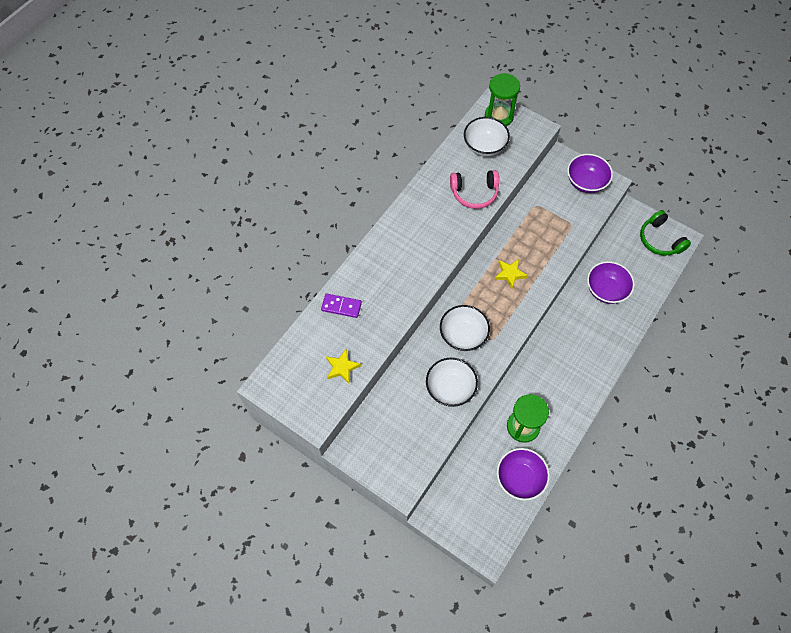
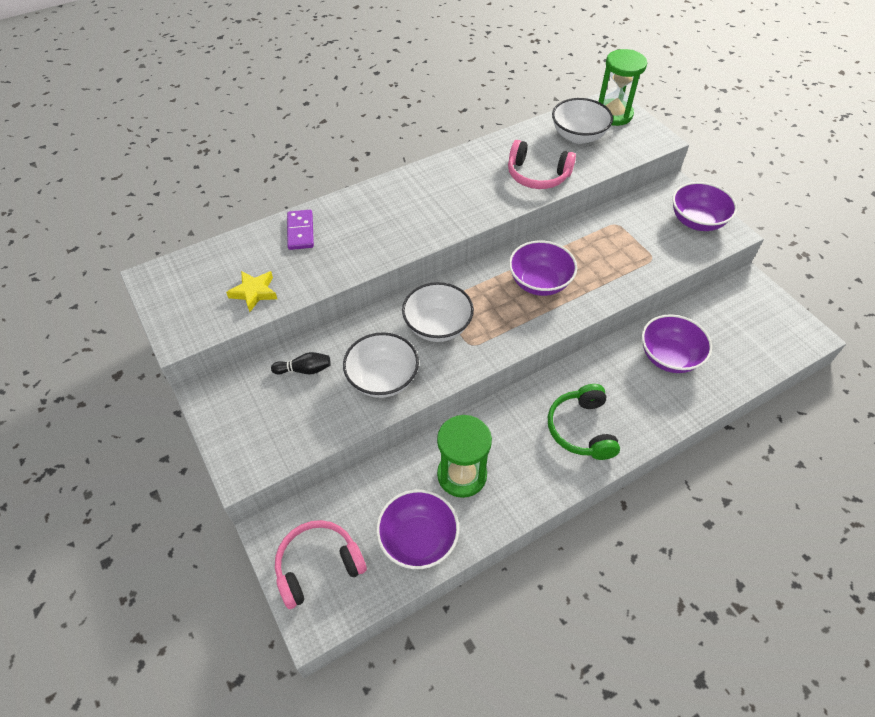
camera: 25 degrees right, 10 degrees down
purple domino [321,293,362,318] -> purple domino turned 45 degrees clockwise [287,210,314,250]
yellow star [495,259,528,288] -> purple bowl [509,241,577,296]
green headphones [640,210,691,256] -> green headphones moved to [548,384,620,460]
none -> black bowling pin [271,352,331,375]
none -> pink headphones [275,520,367,609]

